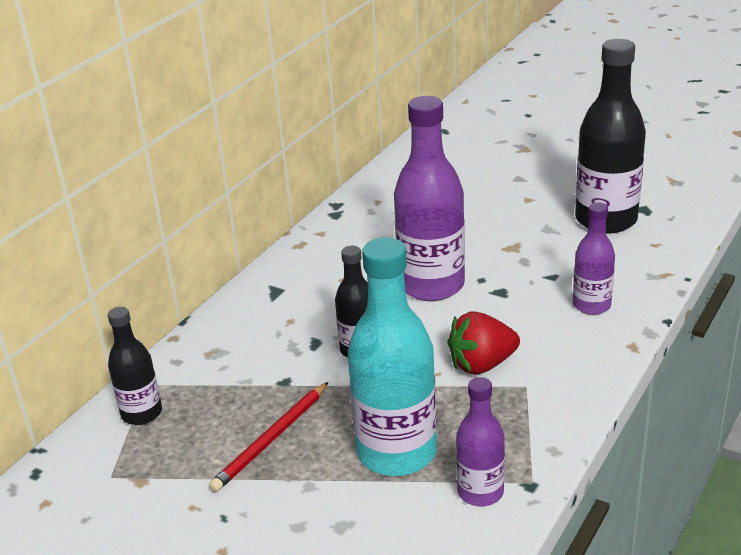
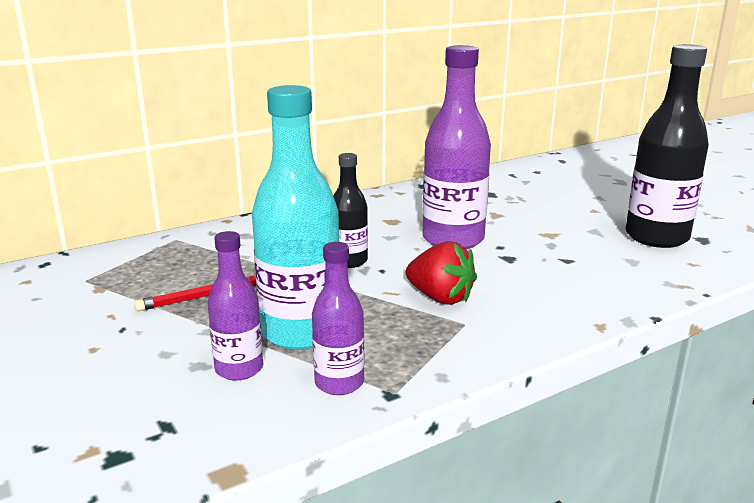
camera: 25 degrees right, 10 degrees down
black bottle [108,307,162,425] -> none
red strawberry [447,311,520,375] -> red strawberry turned 150 degrees counterclockwise [406,241,477,305]
purple bottle [573,202,615,315] -> purple bottle moved to [207,231,263,380]

